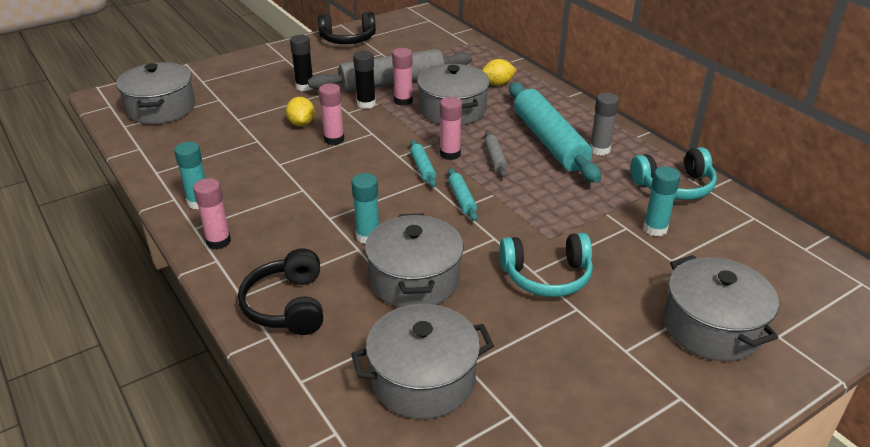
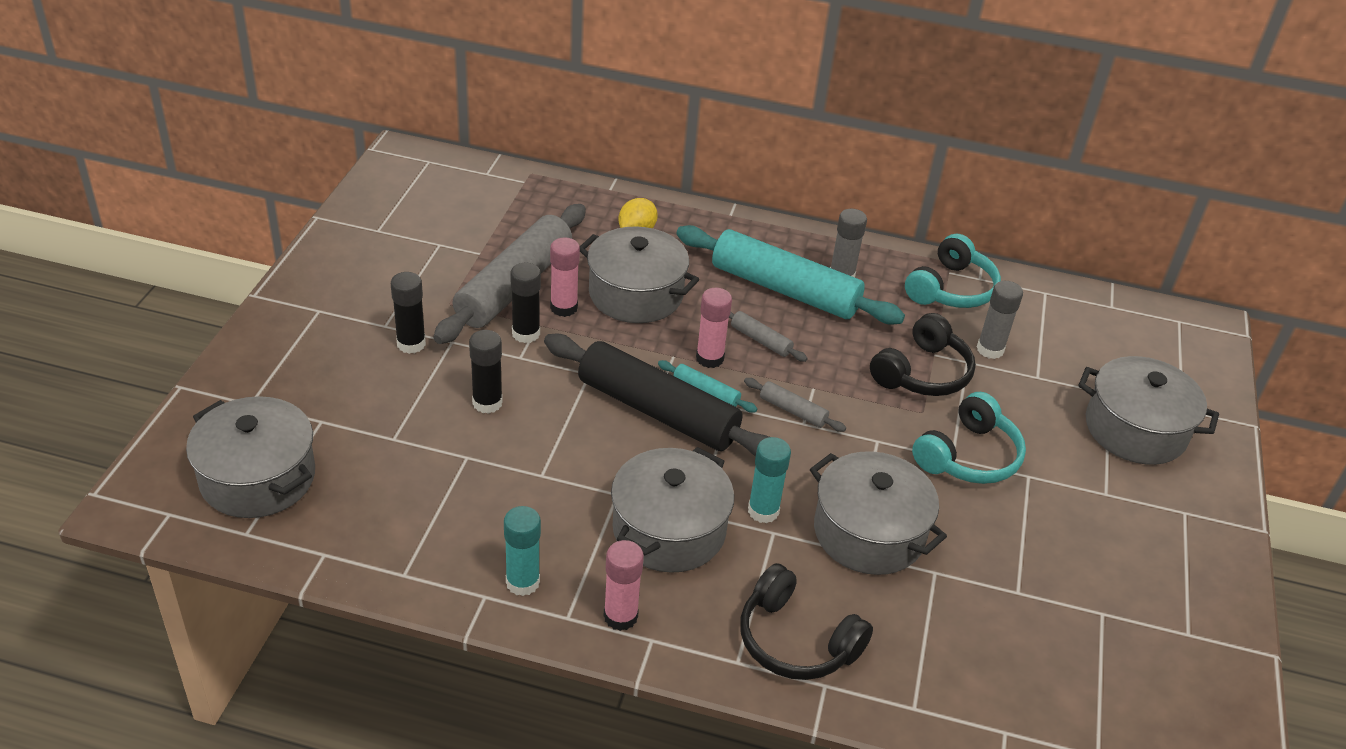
camera: 45 degrees left, 5 degrees up
yellow lemon [286,97,315,127] -> black glue stick [469,330,503,414]
black headphones [318,12,376,44] -> black headphones moved to [870,313,976,396]
pink glue stick [319,83,344,145] -> none
grey pot [351,304,494,419] -> grey pot moved to [611,447,734,573]
turquoise rolling pin [448,168,478,221] -> grey rolling pin [744,378,846,432]
turquoise glue stick [643,166,680,237] -> grey glue stick [977,281,1023,359]
none -> black rolling pin [544,334,769,457]

